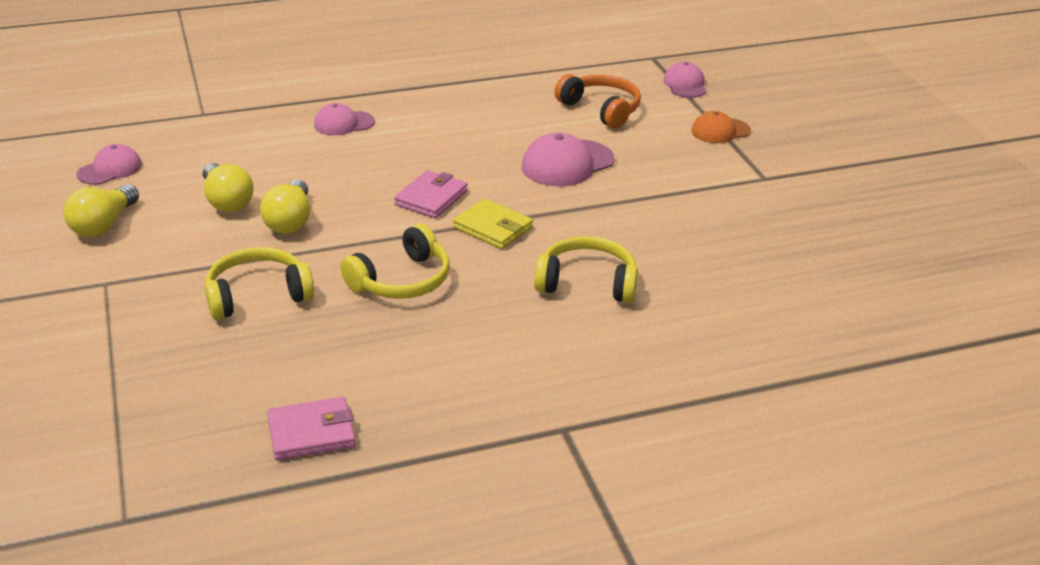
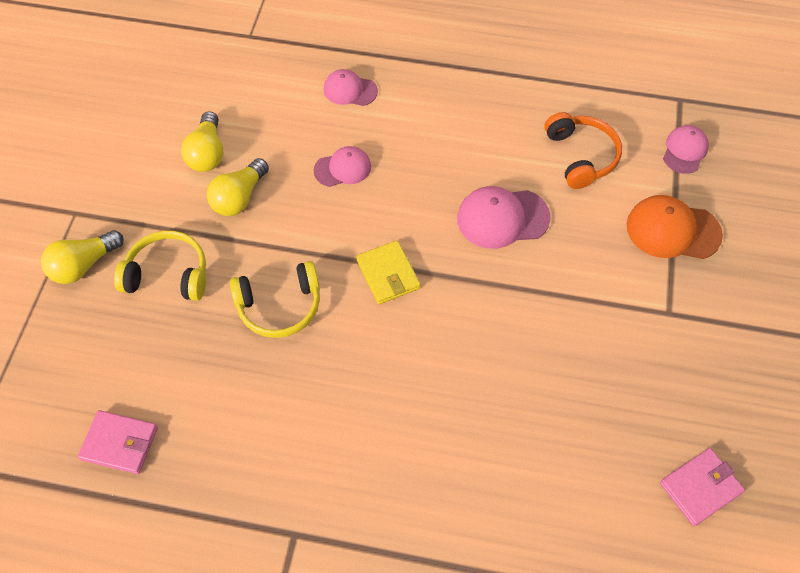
camera: 30 degrees right, 25 degrees up
yellow light bulb [63,184,139,237] -> yellow light bulb moved to [41,230,124,284]
pink cap [76,144,142,185] -> pink cap moved to [314,146,371,187]
pink wallet [394,170,468,218] -> pink wallet moved to [660,448,745,526]
yellow headphones [534,236,638,303] -> none
orange cap [691,111,751,143] -> orange cap [626,195,723,259], size x1.55

